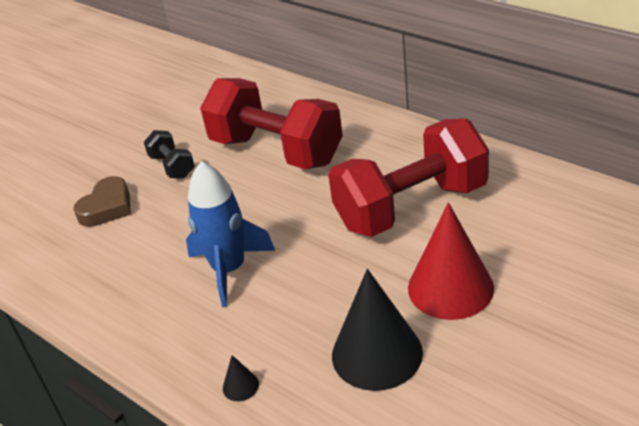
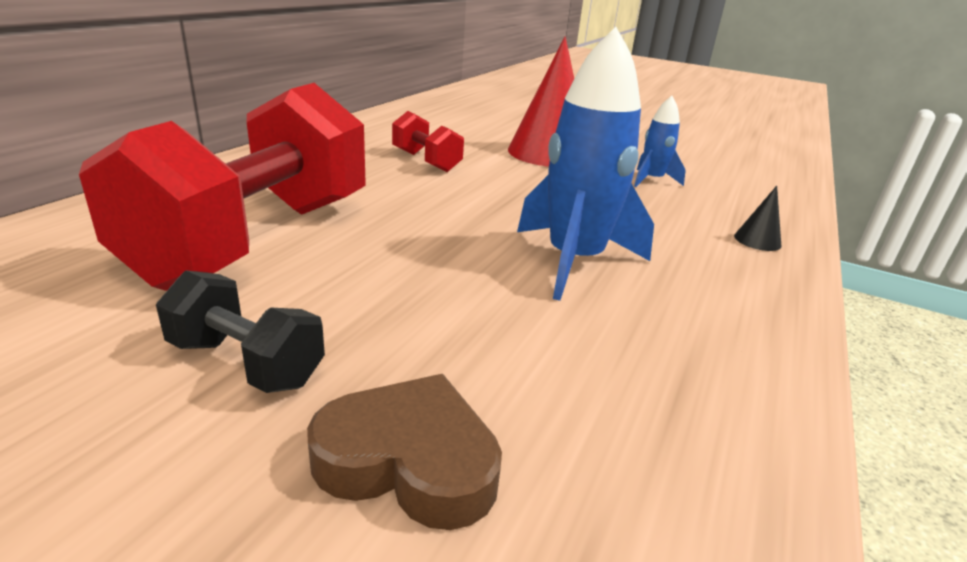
camera: 110 degrees left, 10 degrees down
black dumbbell [144,130,195,179] -> black dumbbell turned 75 degrees clockwise [156,270,325,393]
red dumbbell [328,118,489,237] -> red dumbbell [392,111,464,172], size x0.44
black cone [332,269,423,391] -> blue rocket [634,96,686,187]

